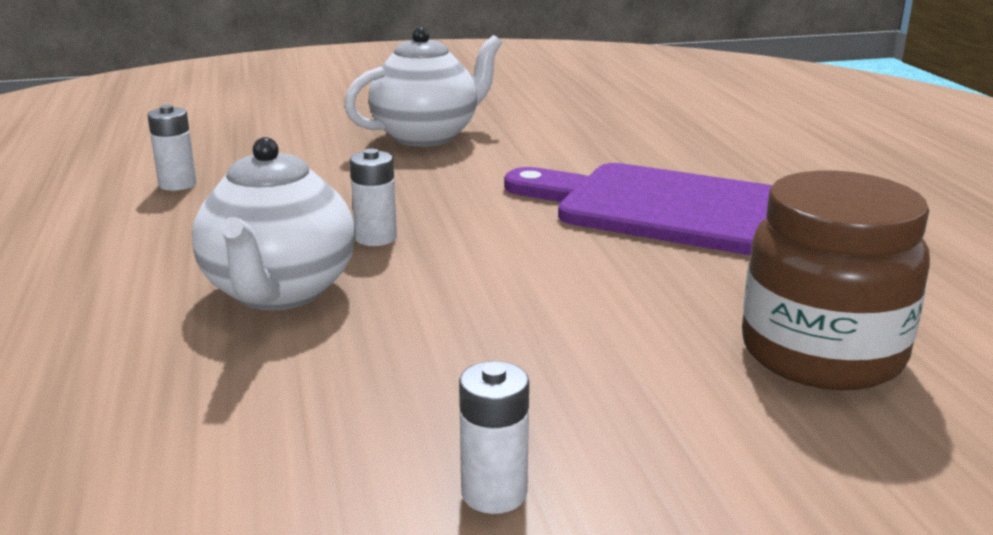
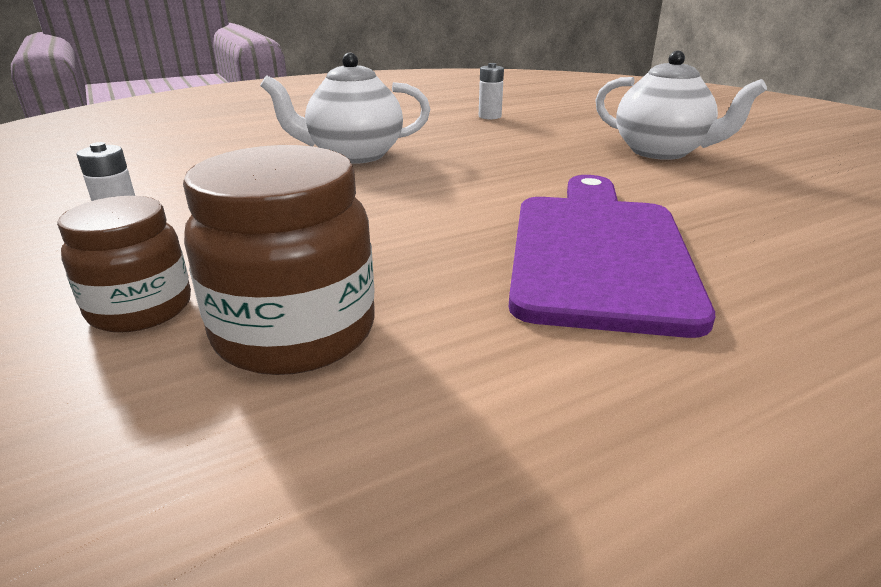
camera: 75 degrees right, 5 degrees up
white battery [350,149,397,246] -> none
none -> brown jar [57,196,191,333]

